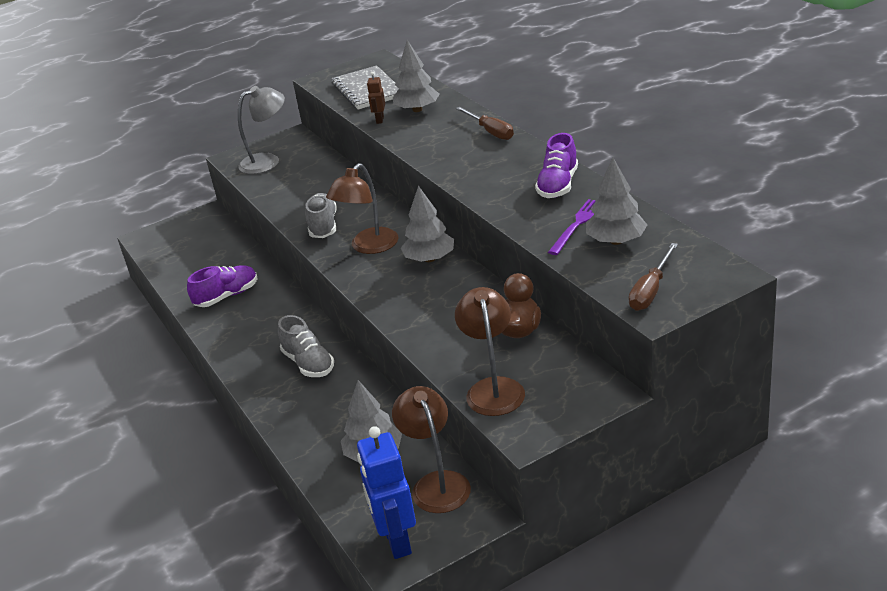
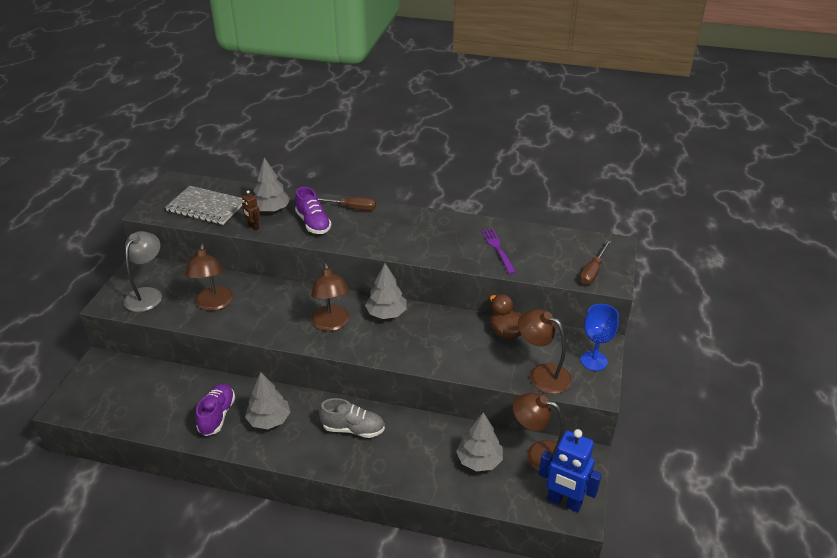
camera: 50 degrees left, 5 degrees up
grey shoe [305,193,337,238] -> none
purple shoe [535,133,578,198] -> purple shoe moved to [295,187,332,234]
grey tree [586,158,647,245] -> grey tree moved to [245,372,290,429]
brown screwdriver [629,243,678,311] -> brown screwdriver turned 45 degrees clockwise [580,240,611,285]
none -> brown lamp [185,244,233,311]
none -> blue goblet [580,304,619,371]

